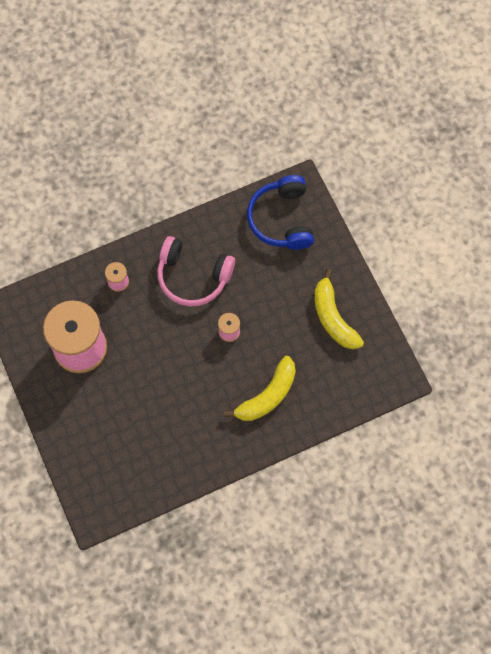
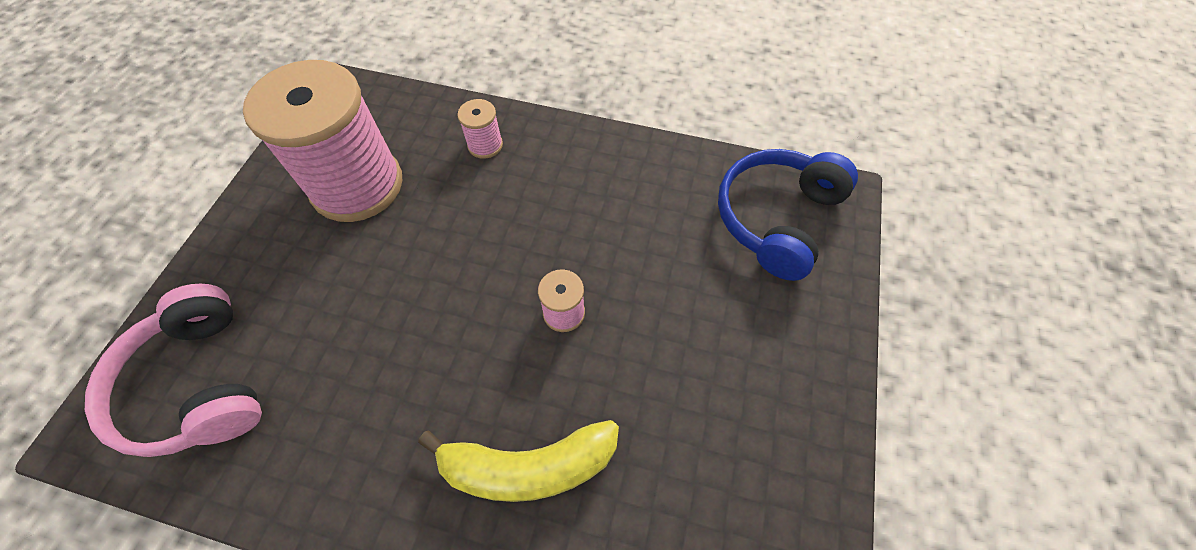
camera: 40 degrees right, 10 degrees down
pink headphones [157,236,235,306] -> pink headphones moved to [85,284,262,457]
yellow banana [314,269,364,349] -> none

